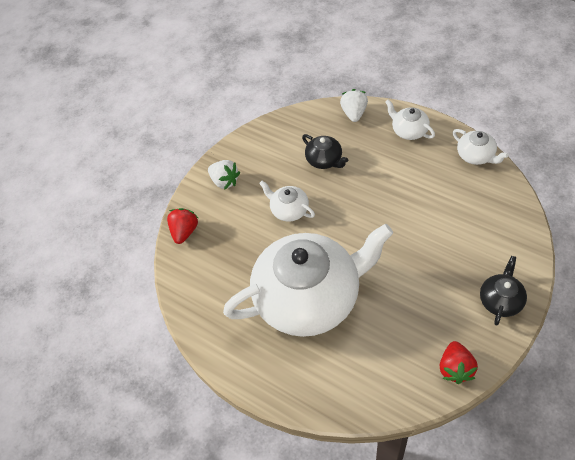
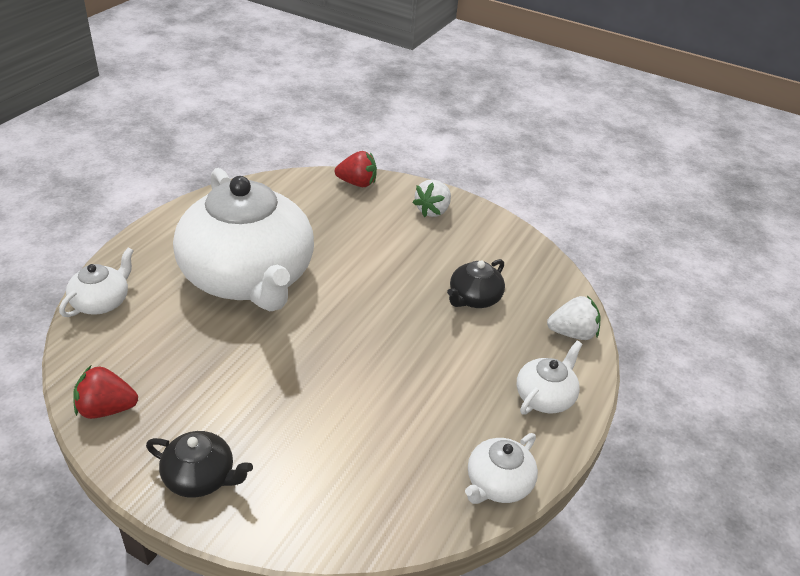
camera: 75 degrees right, 15 degrees down
white teapot [259,181,315,222] -> white teapot moved to [59,247,134,317]

